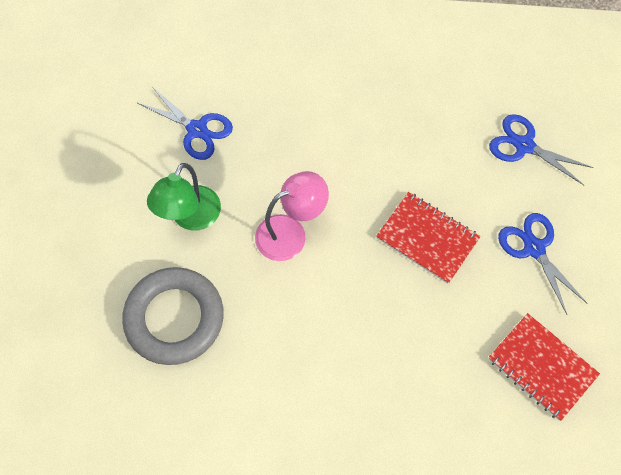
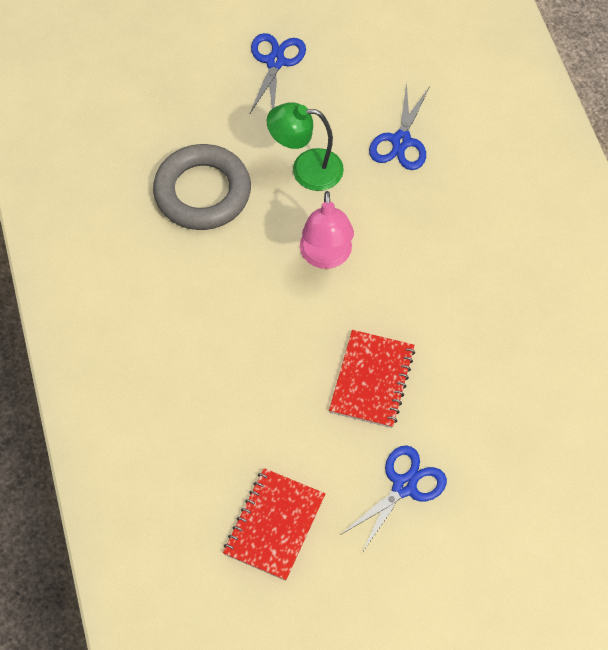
camera: 70 degrees right, 5 degrees down
pink lamp [255,171,329,261] -> pink lamp turned 45 degrees clockwise [300,191,354,269]
blue scissors [489,114,594,185] -> blue scissors moved to [250,33,306,113]

